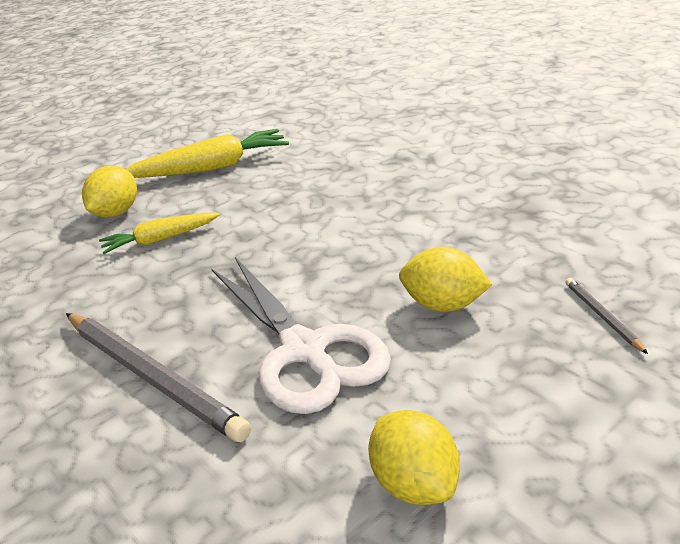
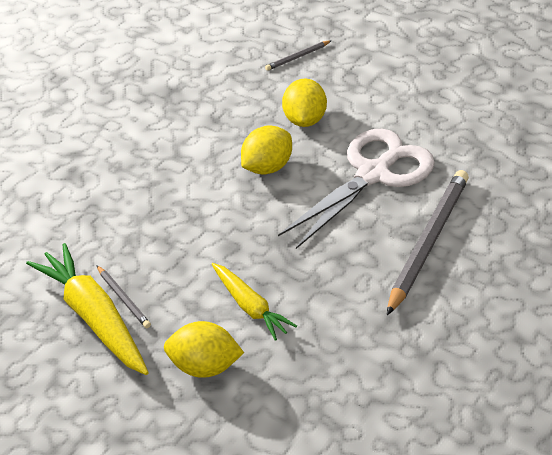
camera: 110 degrees left, 10 degrees up
yellow lemon [368,410,460,505] -> yellow lemon moved to [241,126,292,175]
none -> grey pencil [97,265,151,328]

